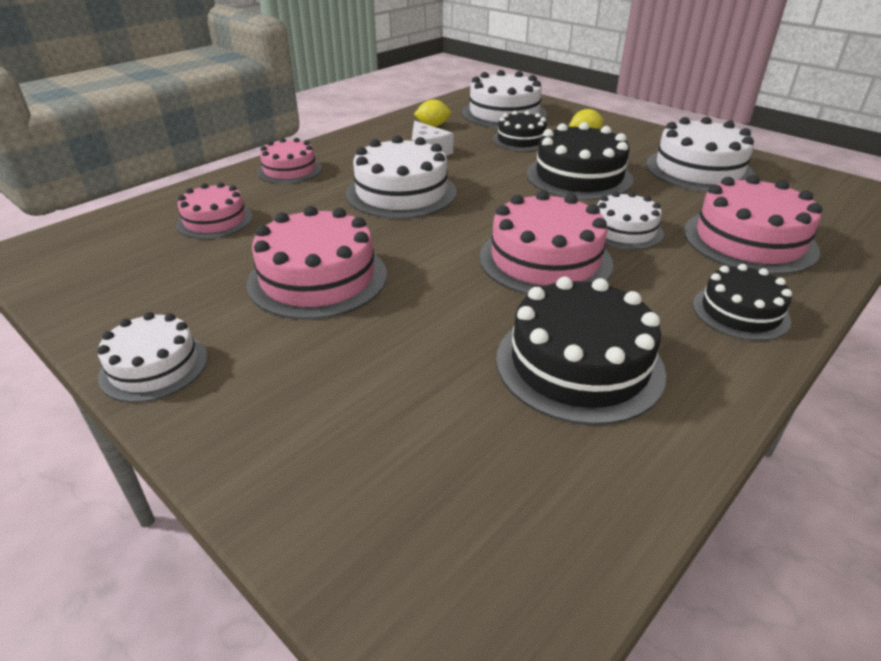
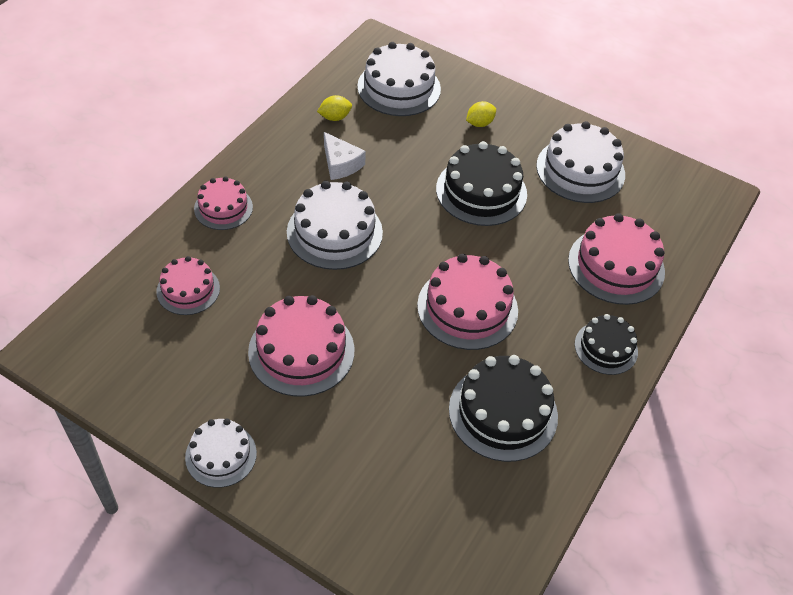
camera: 15 degrees left, 15 degrees up
black cake [493,111,547,151] -> none
white cake [597,192,664,250] -> none

